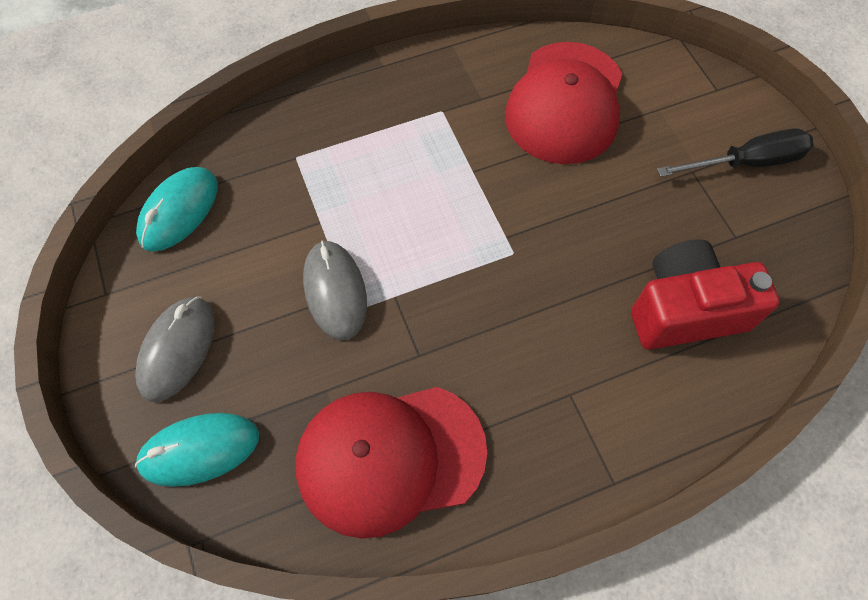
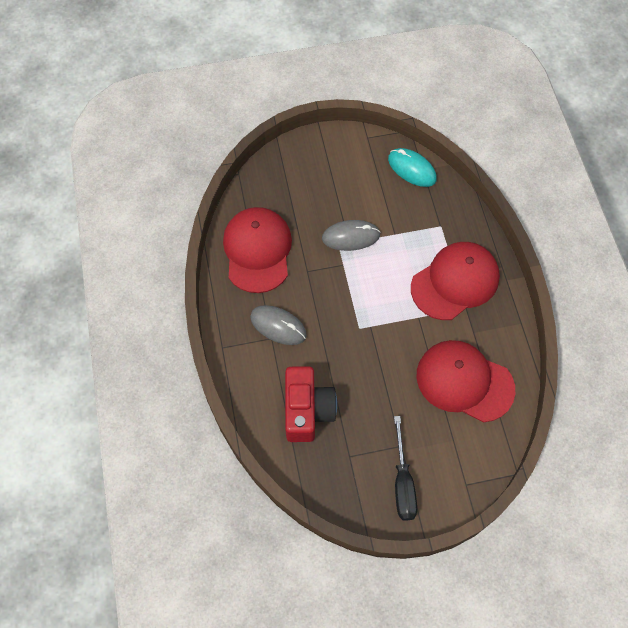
camera: 100 degrees right, 0 degrees up
grey mouse [135,297,215,402] -> grey mouse moved to [250,305,307,345]
turquoise mouse [135,413,259,487] -> none
none -> red cap [411,242,500,320]

